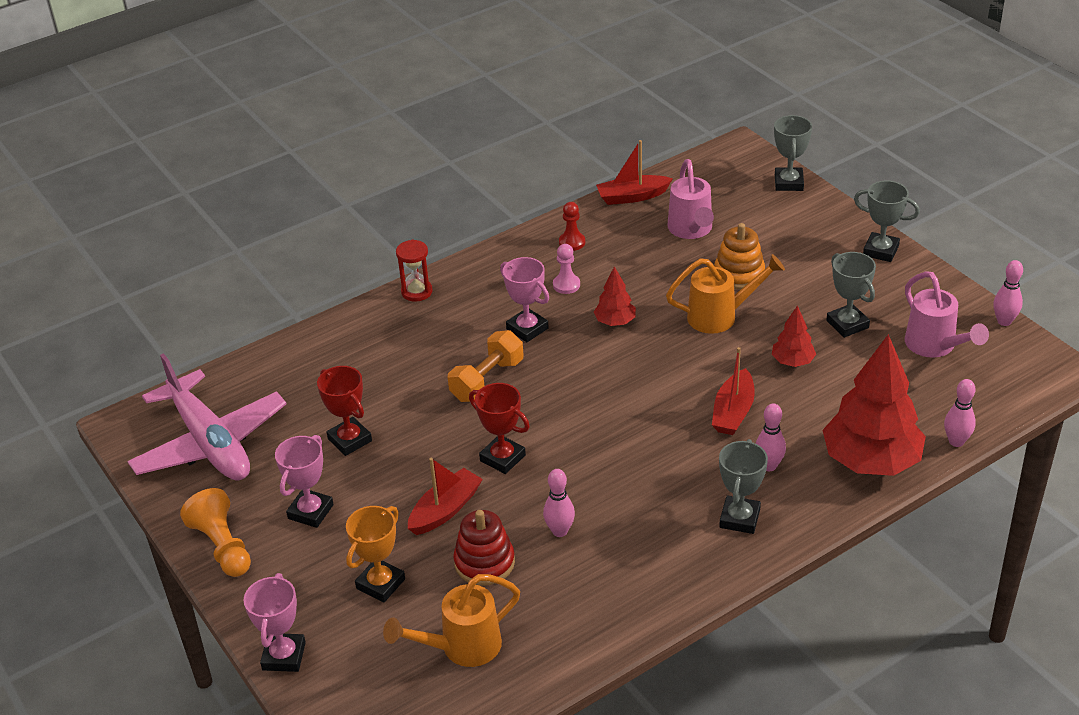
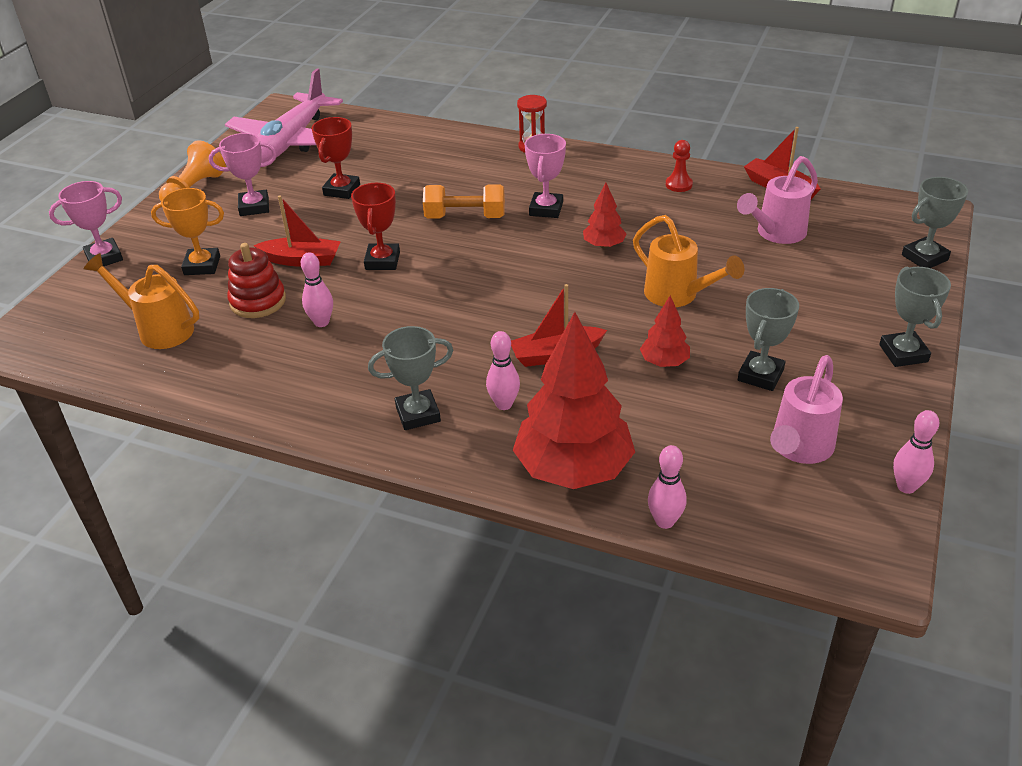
camera: 55 degrees right, 0 degrees up
pink pawn [553,244,580,294] -> none
orange stacking toy [714,223,765,289] -> none

